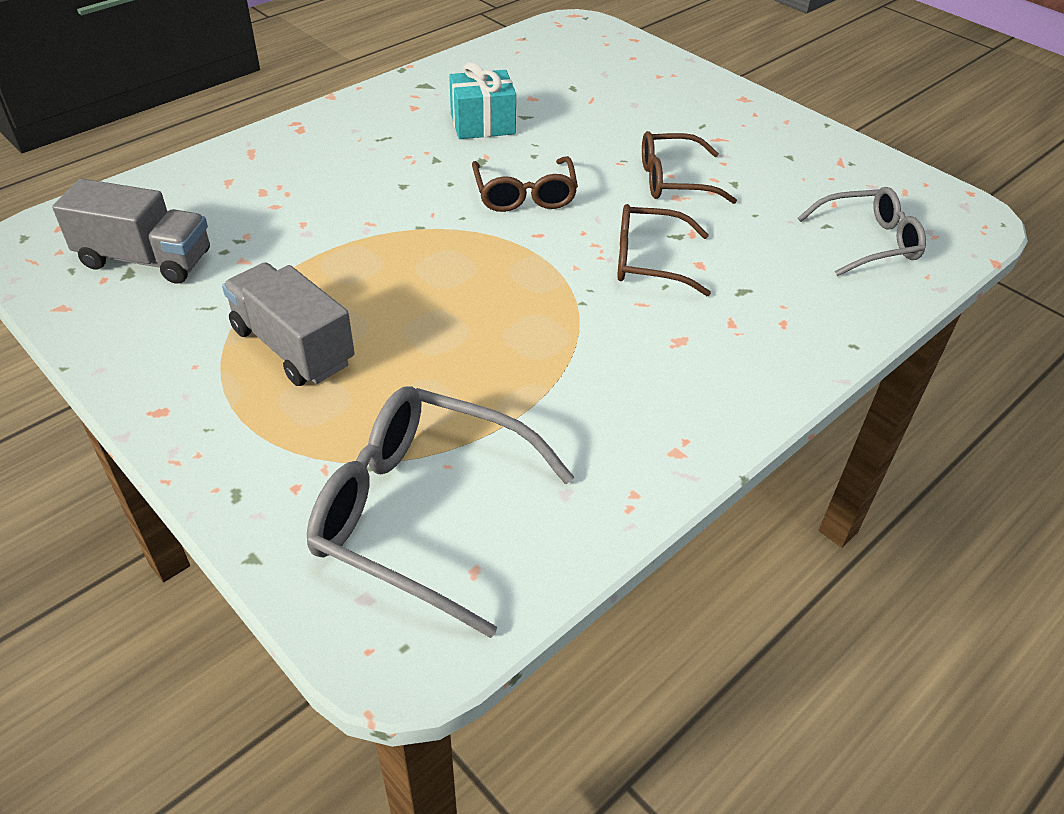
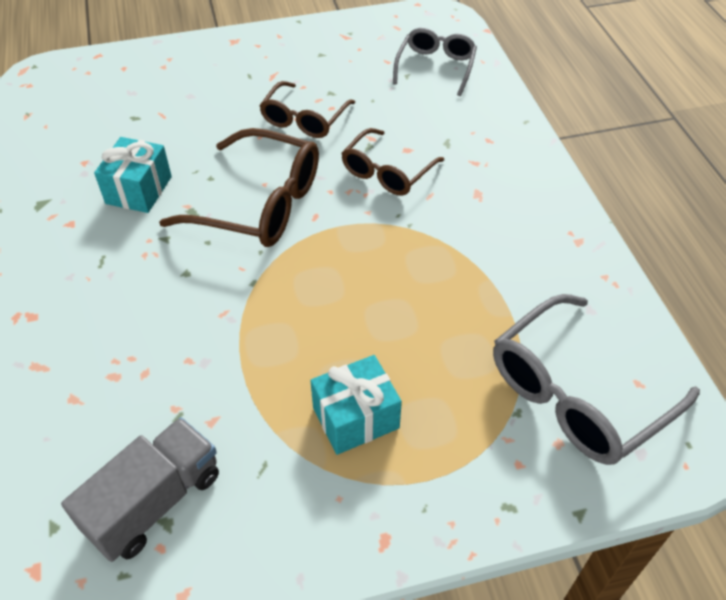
camera: 60 degrees left, 5 degrees up
grey truck [222,262,355,386] -> turquoise gift [310,355,402,455]
brown glasses [472,156,578,212] -> brown glasses [159,128,319,247], size x1.59

